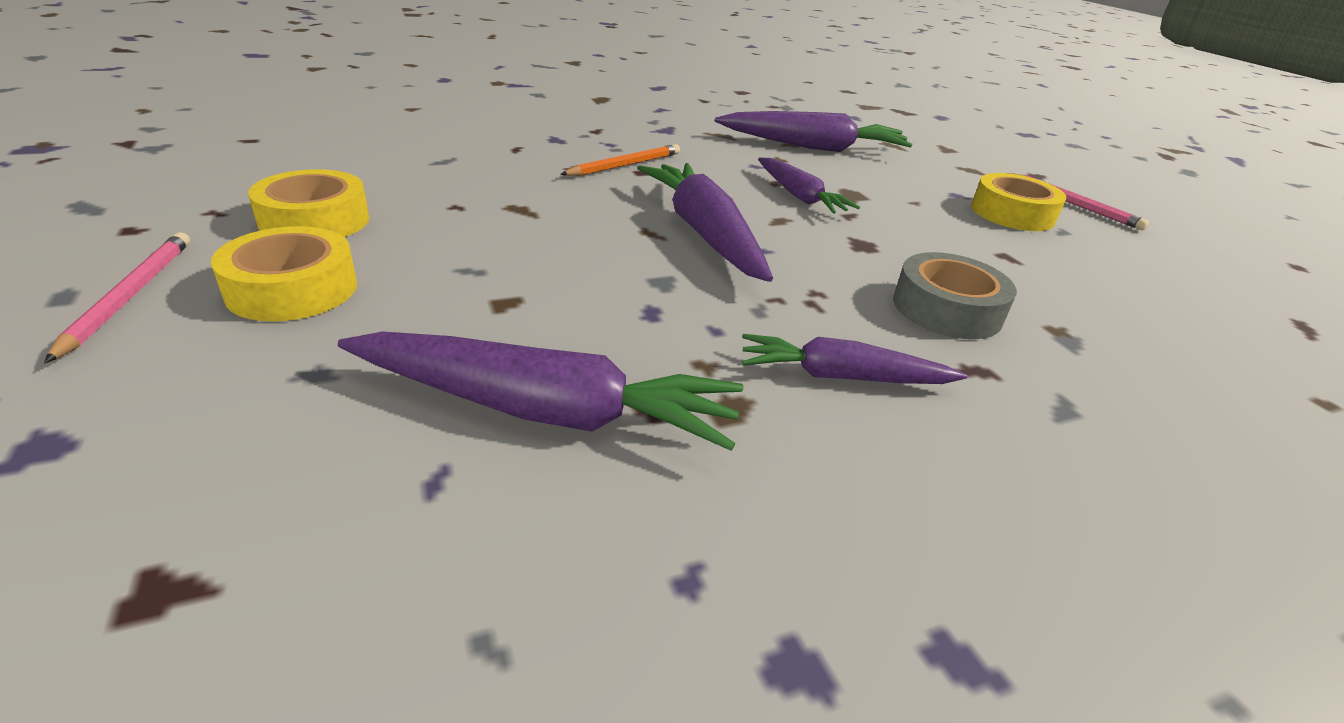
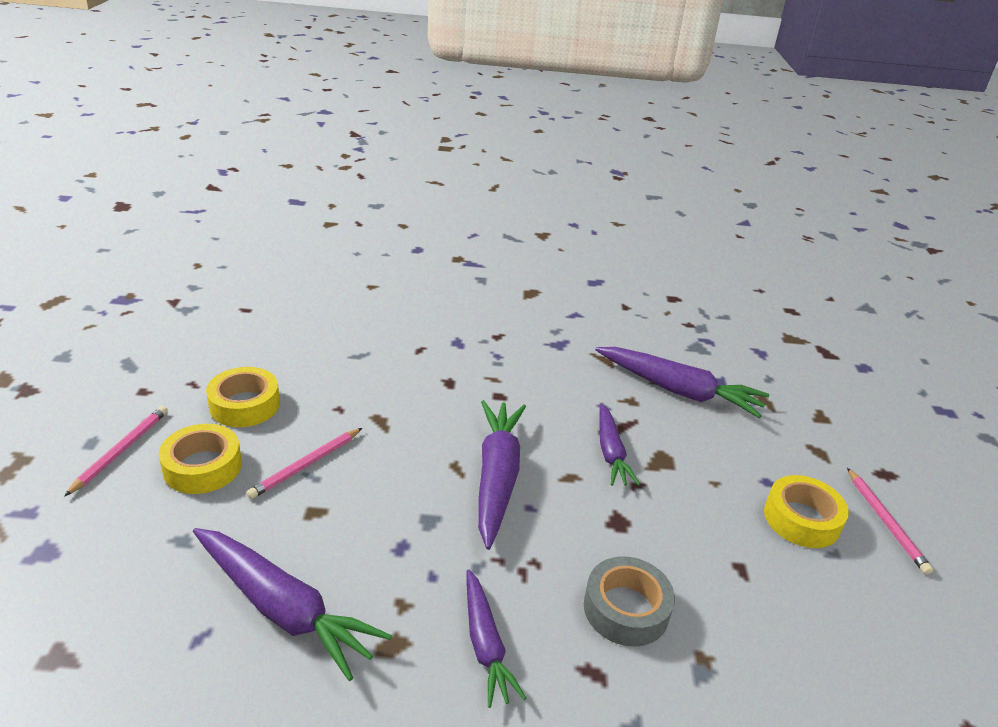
camera: 25 degrees right, 0 degrees up
orange pencil [560,144,680,176] -> none
purple carrot [742,334,967,384] -> purple carrot turned 135 degrees counterclockwise [466,569,527,708]
none -> pink pencil [246,428,362,499]

